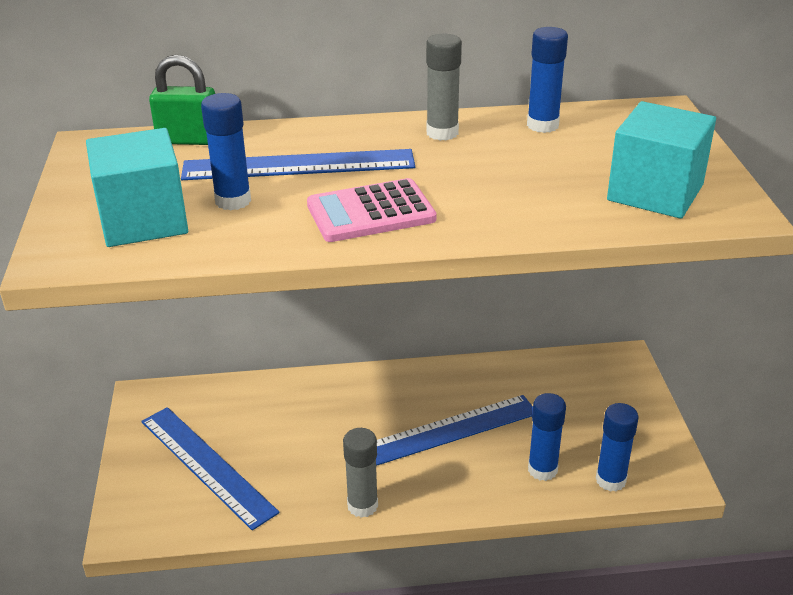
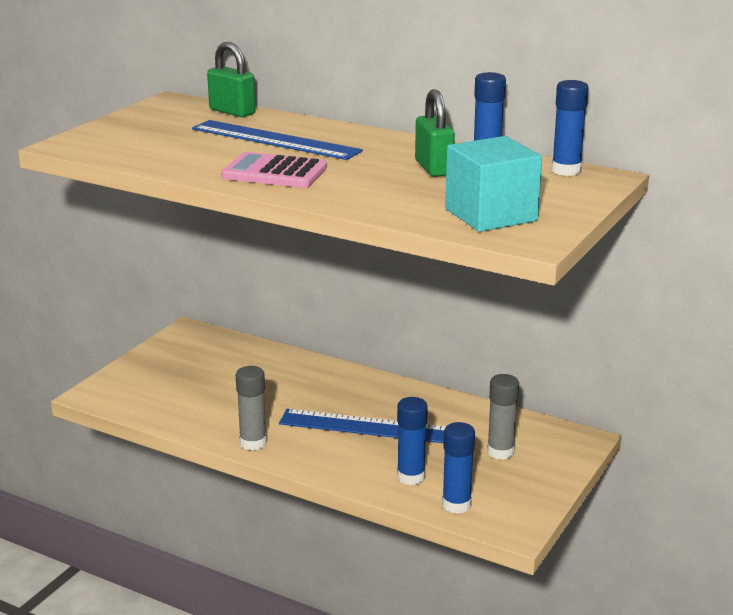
camera: 35 degrees right, 10 degrees down
turquoise cube [86,128,188,247] -> none
blue ruler [141,407,280,530] -> none
blue glue stick [201,93,251,211] -> blue glue stick moved to [552,80,589,176]
grey glue stick [426,34,462,141] -> grey glue stick moved to [487,374,519,460]
none -> green padlock [415,89,455,177]

